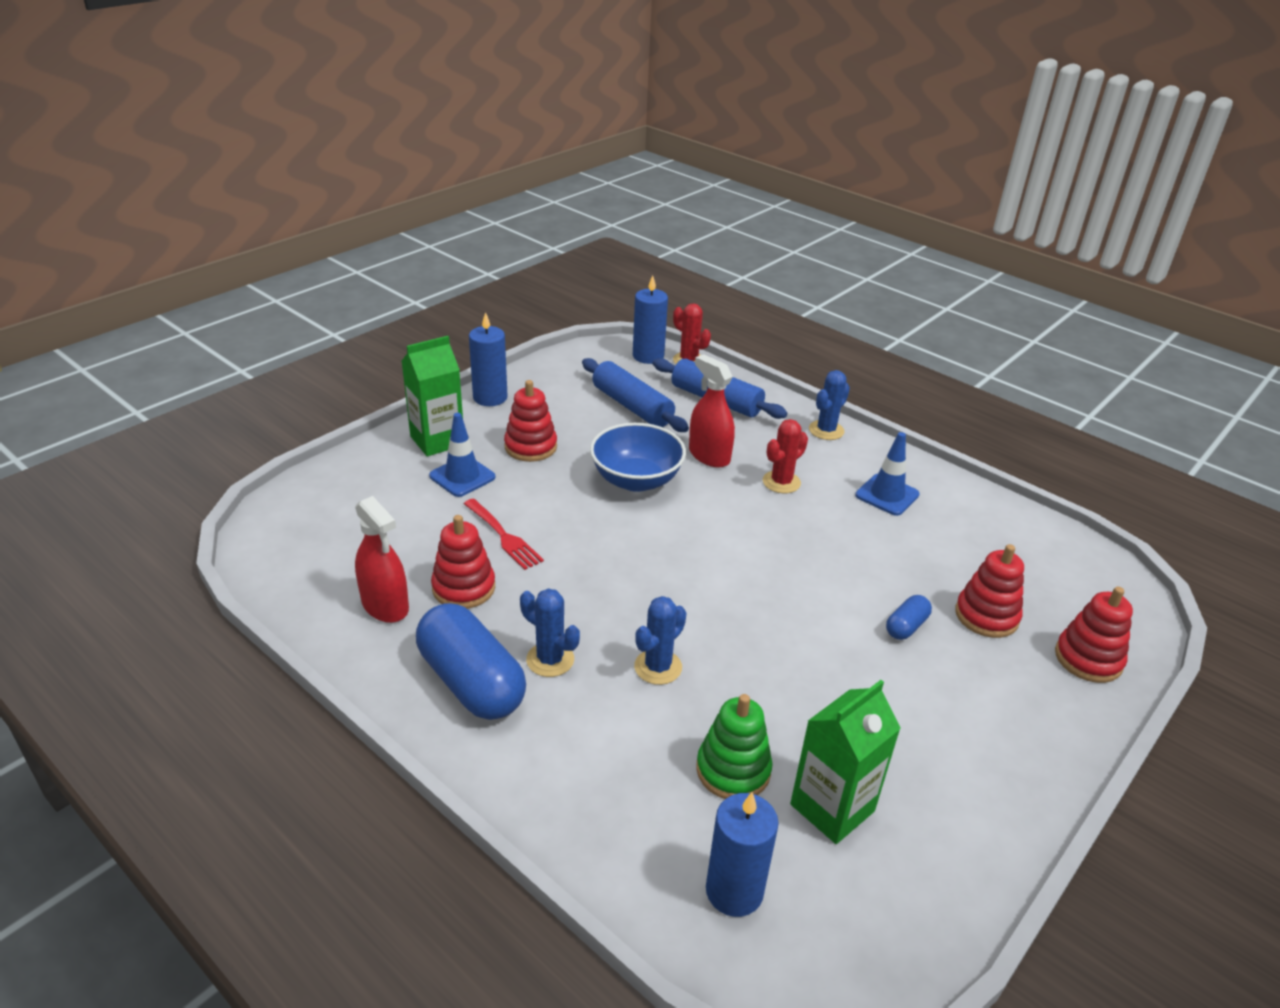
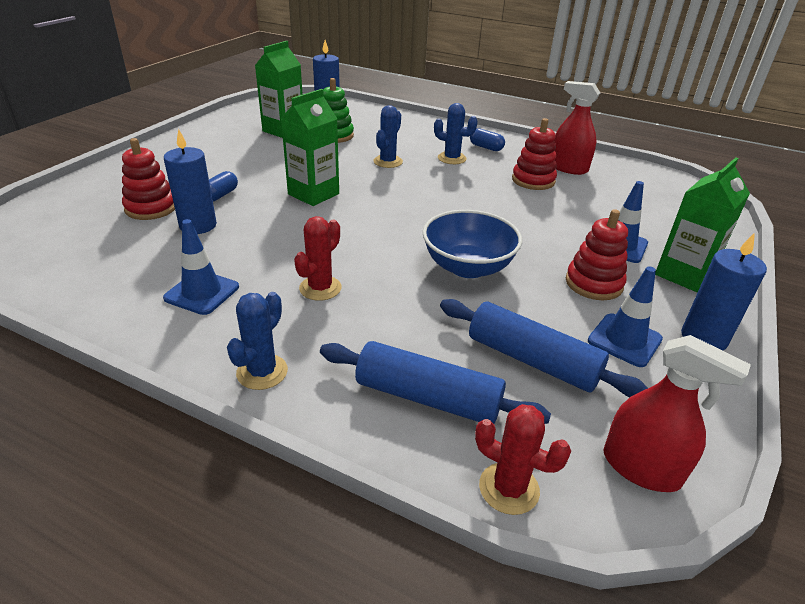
camera: 165 degrees right, 0 degrees up
blue capsule [416,603,526,720] -> blue capsule [470,128,505,151], size x0.46
red fork [464,499,544,570] -> none
blue candle [633,275,668,364] -> blue candle moved to [164,129,217,234]
red spray bottle [689,354,735,468] -> red spray bottle moved to [603,335,751,492]
red stacking toy [1055,587,1133,683] -> none
none -> green carton [281,89,339,206]
none -> blue traffic cone [588,267,663,367]

